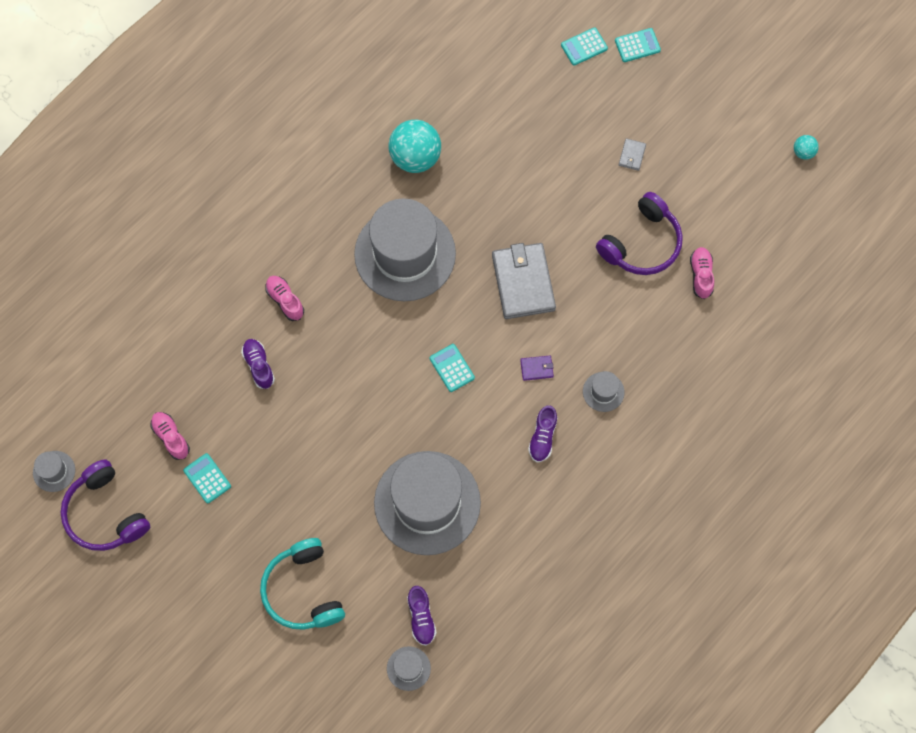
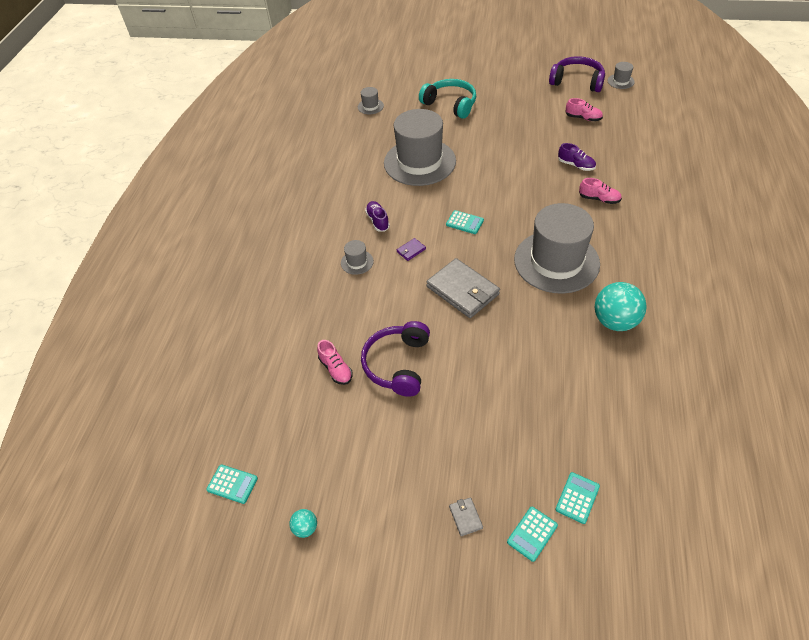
camera: 150 degrees right, 20 degrees down
turquoise calculator [183,453,231,504] -> turquoise calculator moved to [206,464,258,504]
purple shoe [407,586,436,646] -> none
grey wallet [619,138,646,171] -> grey wallet moved to [449,497,483,536]

